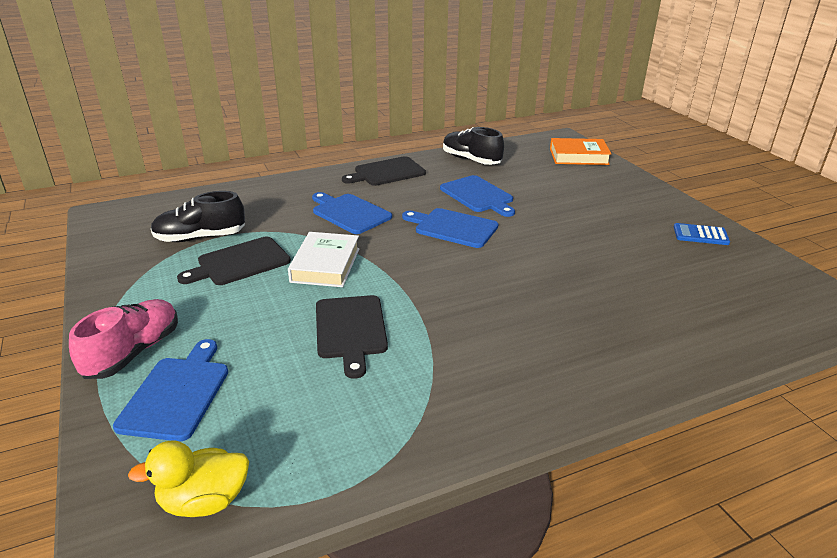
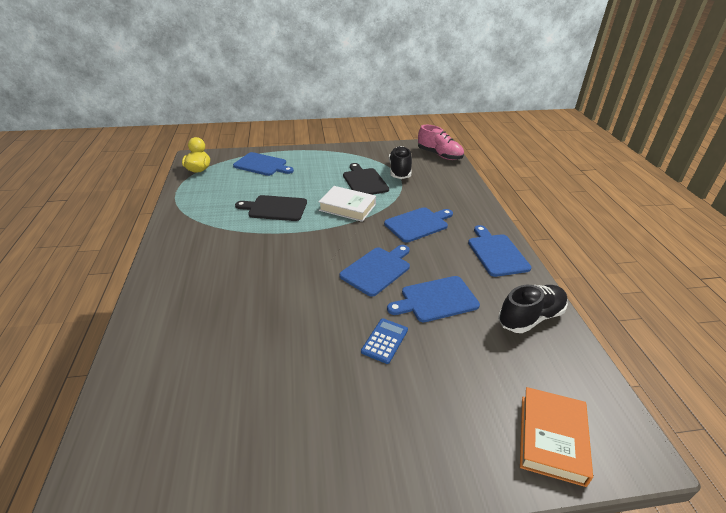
camera: 105 degrees right, 5 degrees up
pink shoe [69,299,178,379] -> pink shoe moved to [418,125,464,160]
black cutting board [342,156,426,186] -> blue cutting board [468,225,531,277]
blue calculator [674,223,730,245] -> blue calculator moved to [361,318,408,364]

